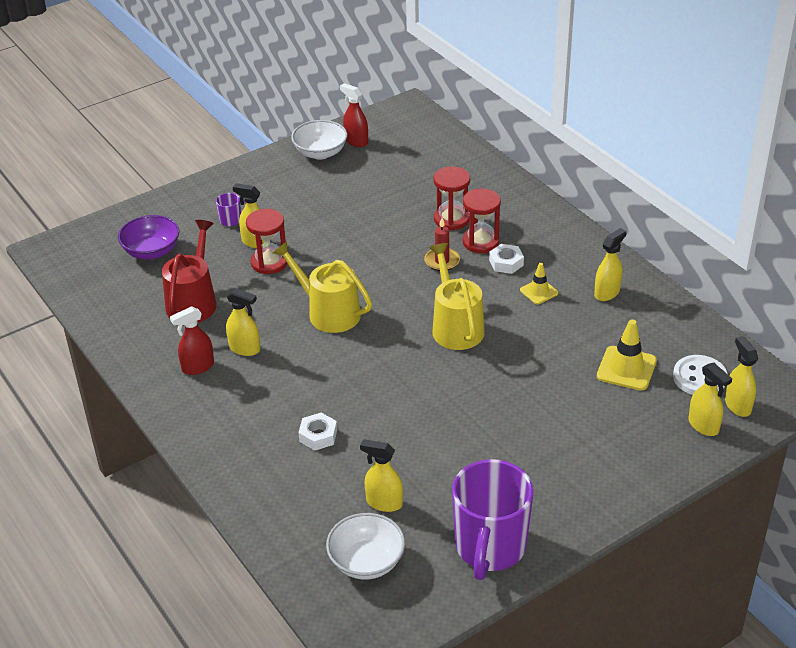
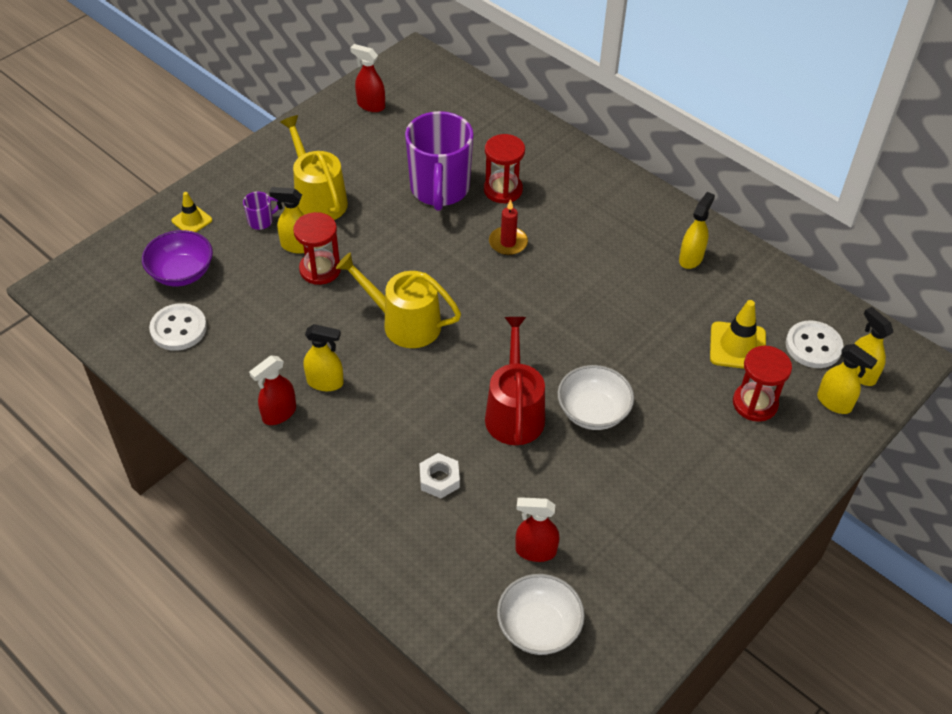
camera: 15 degrees left, 10 degrees up
red watering can [162,220,217,323] -> red watering can moved to [485,317,545,445]
white bowl [291,120,347,160] -> white bowl moved to [557,365,634,430]
yellow spray bottle [360,439,403,512] -> red spray bottle [515,497,560,562]
yellow watering can [429,243,485,350] -> yellow watering can moved to [280,115,348,220]
purple mug [452,459,534,580] -> purple mug moved to [405,111,474,211]
red hourglass [463,189,501,253] -> red hourglass moved to [733,346,792,422]
white nut [489,244,524,274] -> none
yellow traffic cone [520,263,558,304] -> yellow traffic cone moved to [172,192,212,232]
none -> white button [149,303,207,351]

